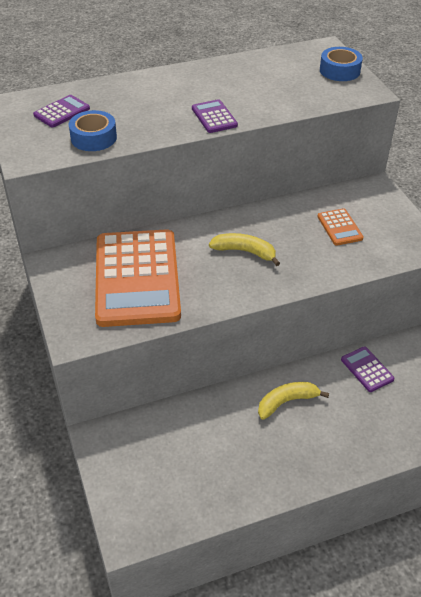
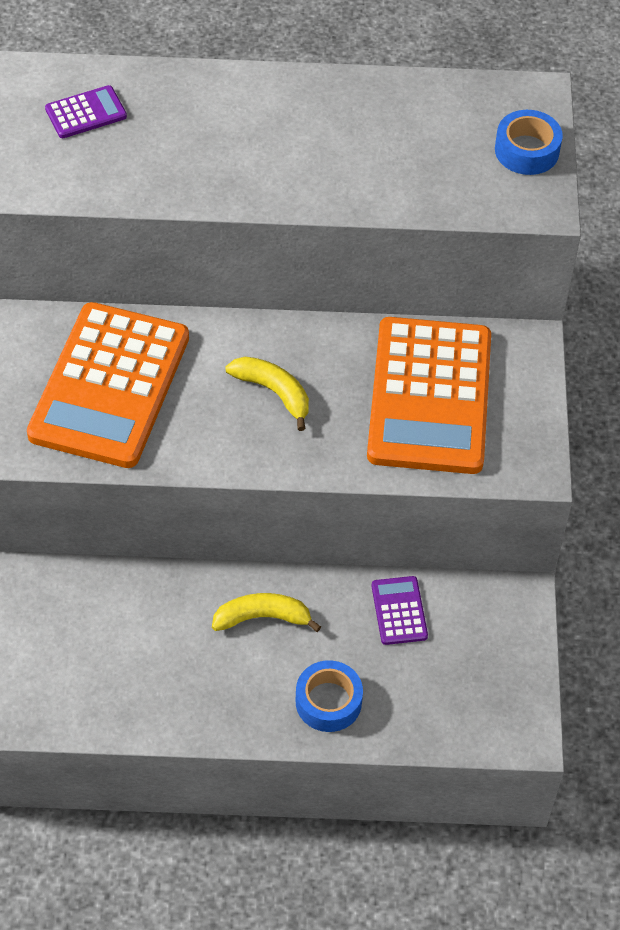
camera: 20 degrees right, 10 degrees up
blue tape [69,110,117,151] -> blue tape moved to [296,660,363,732]
purple calculator [192,99,238,133] -> none
orange calculator [317,208,364,246] -> orange calculator [367,317,491,474], size x2.43

